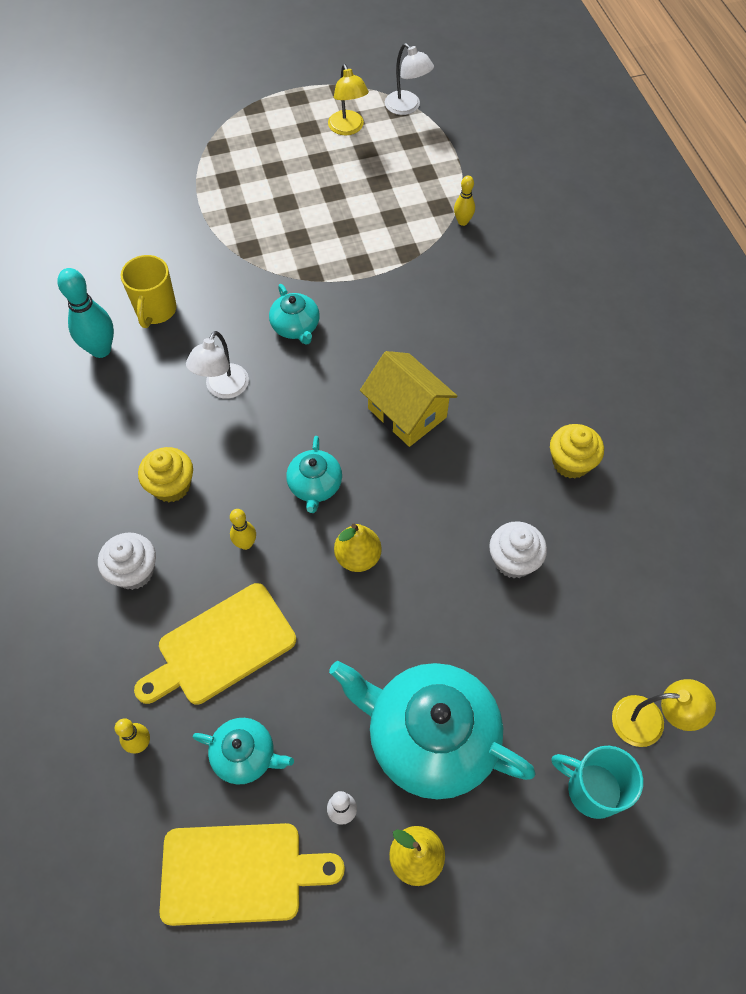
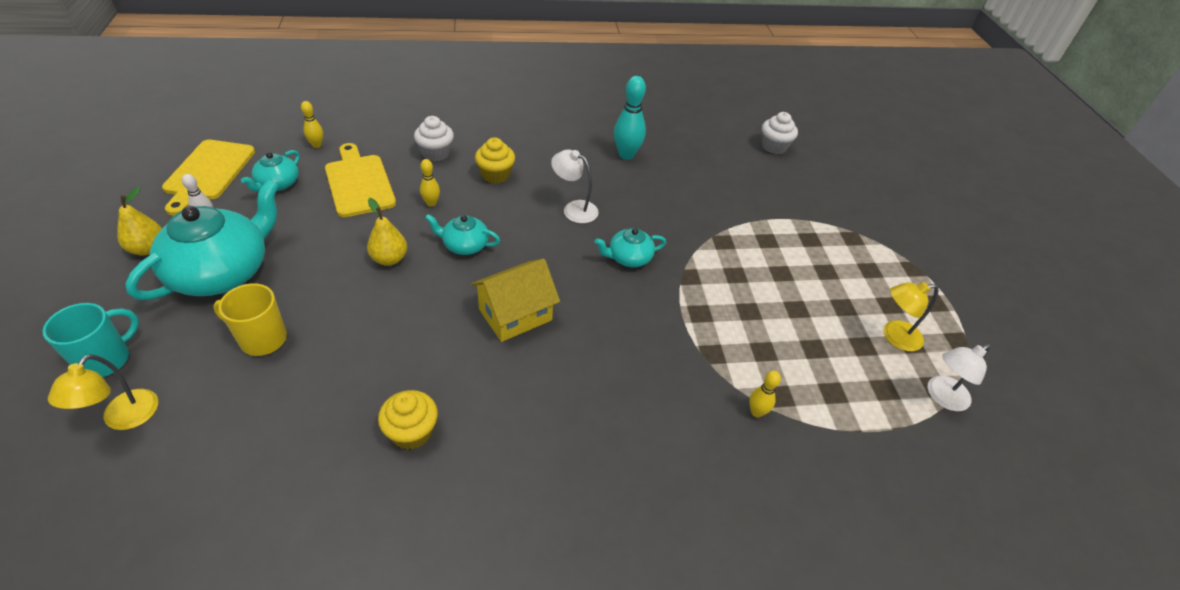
camera: 95 degrees right, 15 degrees down
yellow mug [120,255,177,328] -> yellow mug moved to [213,283,287,356]
white cupcake [489,521,547,578] -> white cupcake moved to [762,112,798,154]

